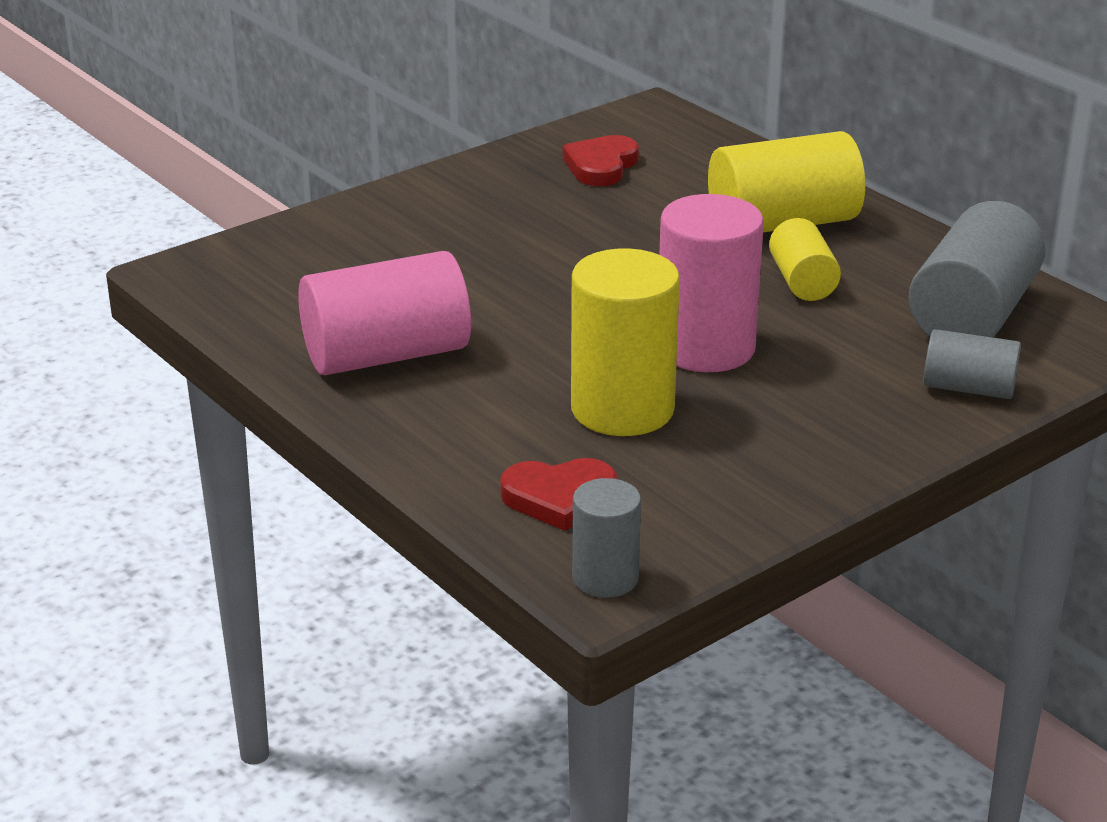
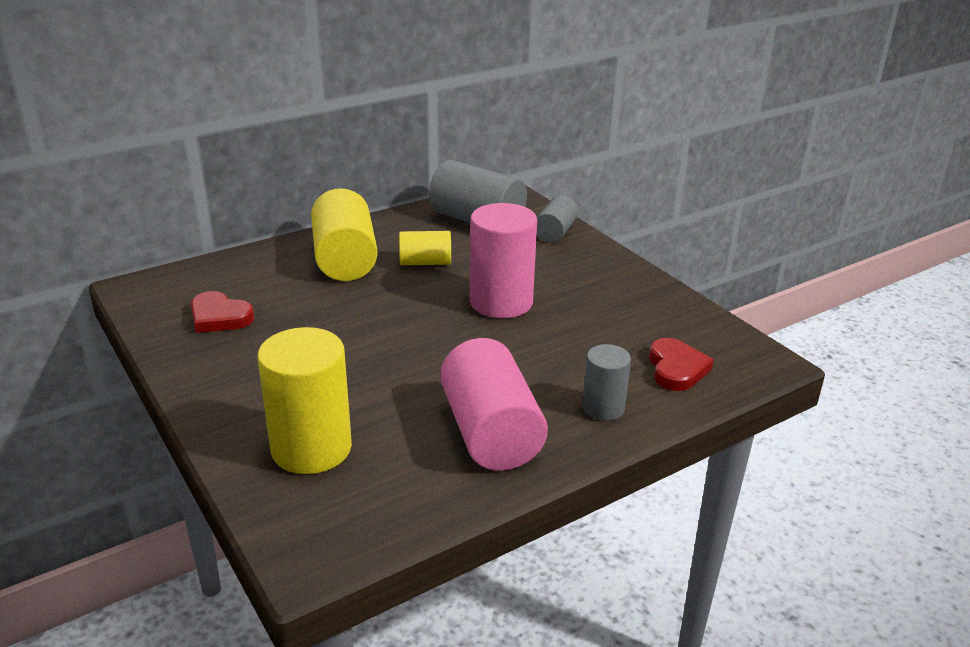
camera: 85 degrees left, 0 degrees up
yellow cylinder [571,249,680,436] -> yellow cylinder moved to [257,327,352,474]
grey cylinder [572,478,641,598] -> grey cylinder moved to [582,344,631,421]

